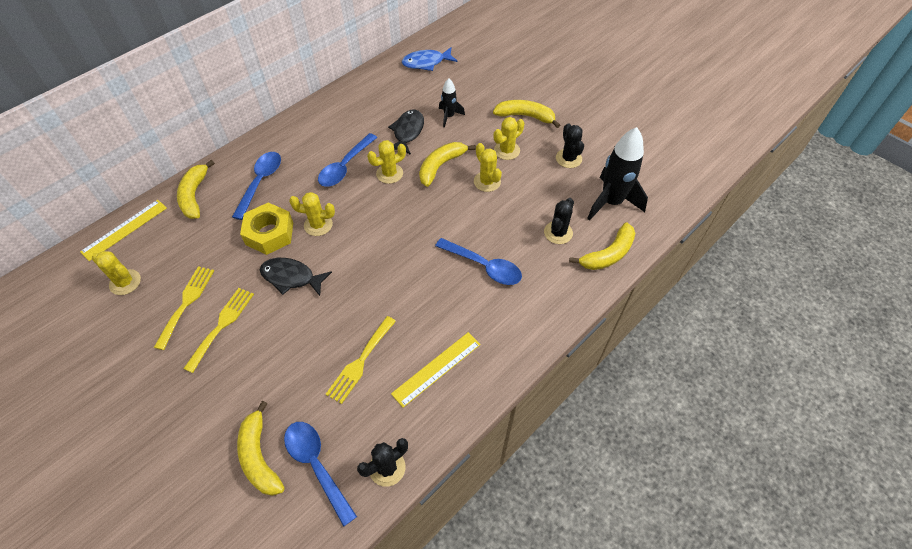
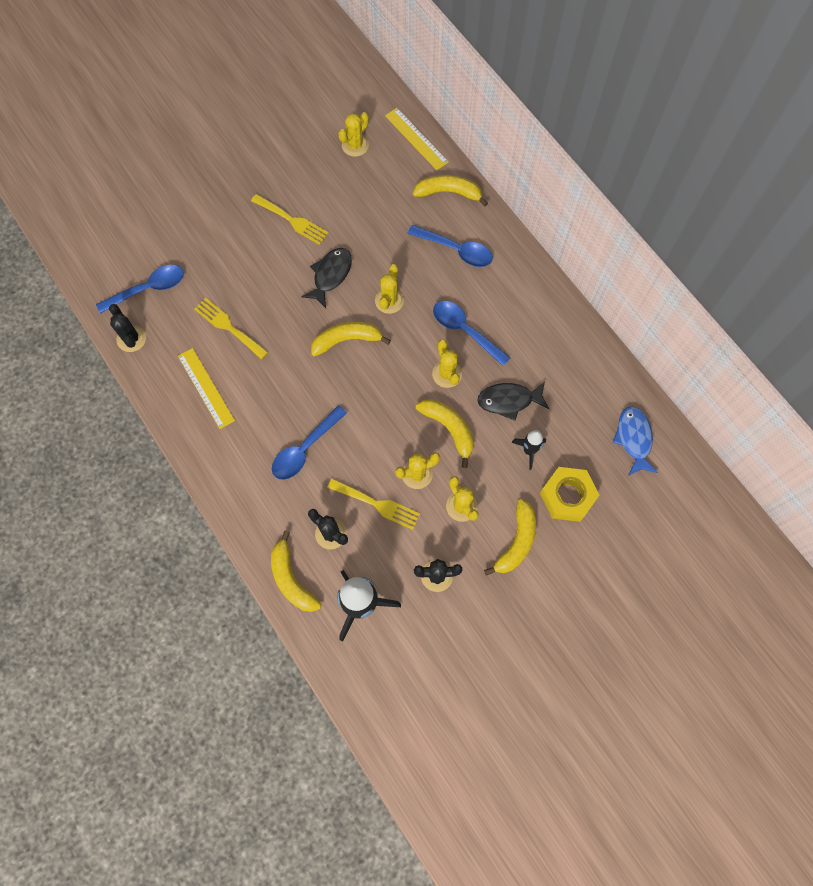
camera: 100 degrees right, 15 degrees up
yellow fork [154,266,214,350] -> yellow fork moved to [327,478,420,530]
yellow banana [237,401,285,496] -> yellow banana moved to [311,322,391,357]
yellow nut [240,203,293,255] -> yellow nut moved to [540,467,599,522]
black fish [388,110,424,155] -> black fish turned 150 degrees clockwise [477,382,549,421]

